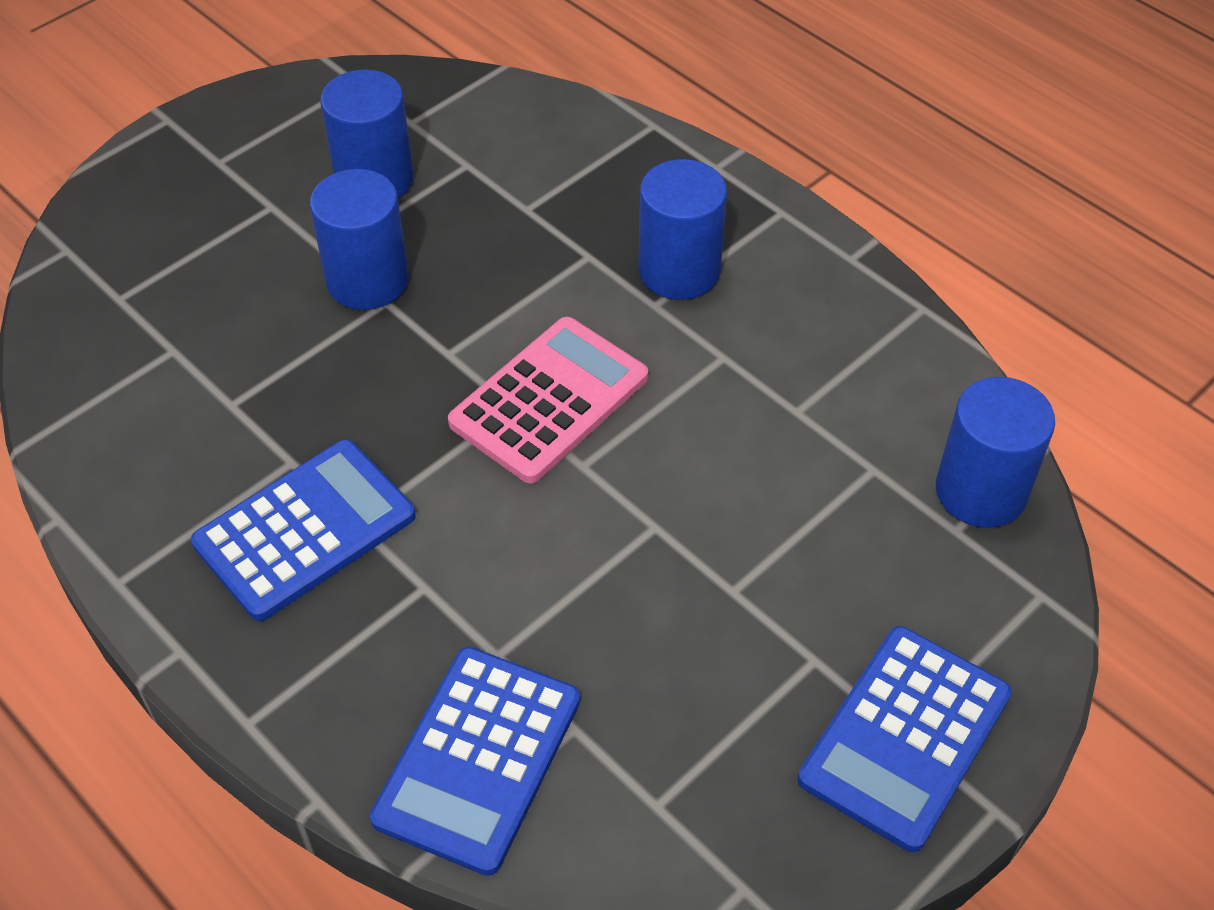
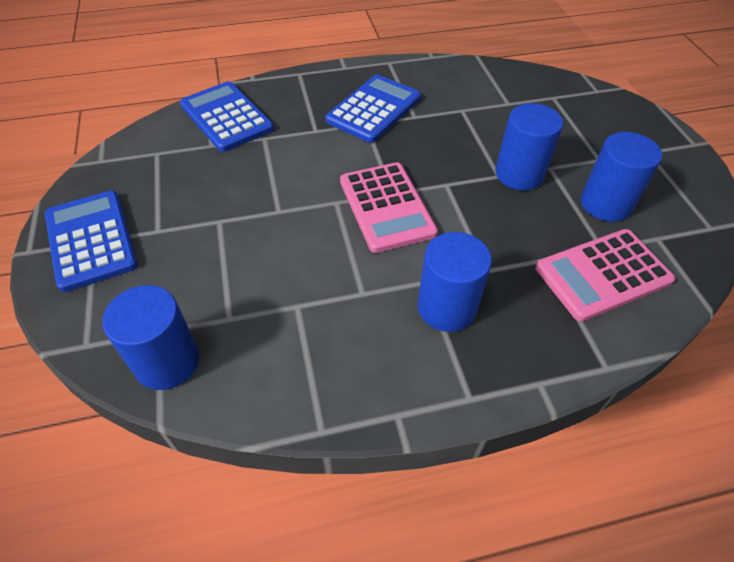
camera: 120 degrees right, 0 degrees up
blue calculator [191,439,416,621] -> blue calculator turned 135 degrees counterclockwise [325,75,421,143]
none -> pink calculator [536,229,675,322]

